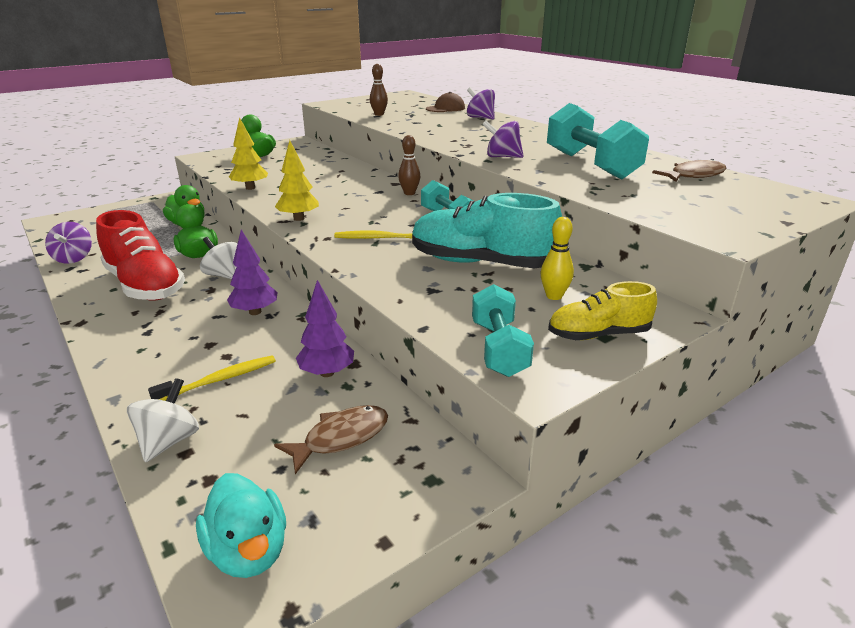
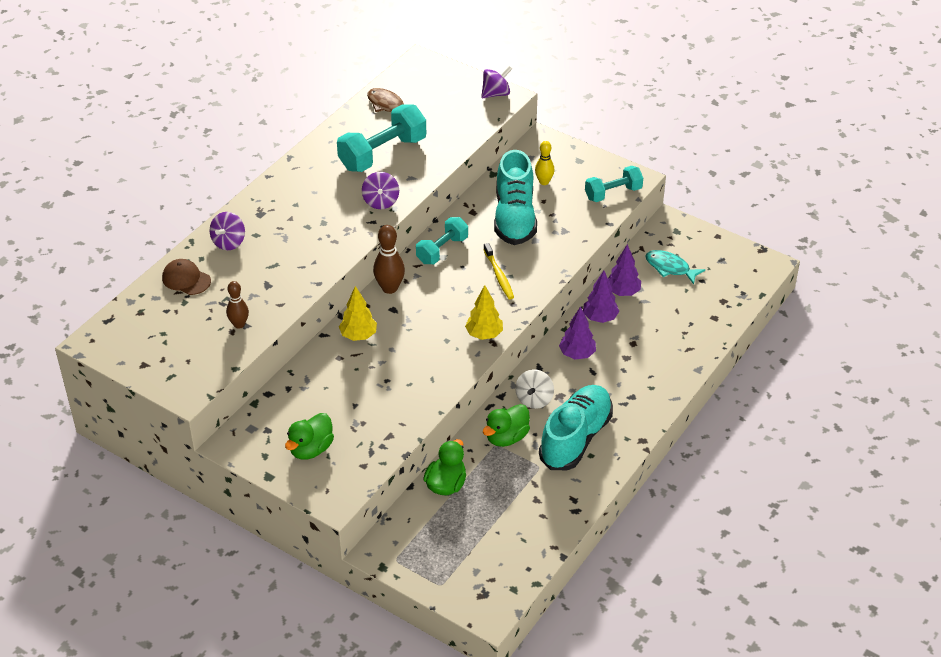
camera: 110 degrees left, 15 degrees up
purple spinning top [45,222,92,264] -> purple spinning top moved to [481,66,512,98]
red shoe [96,210,185,301] -> turquoise shoe [539,385,613,470]
white spinning top [127,378,199,462] -> none
yellow toothbrush [148,355,276,401] -> none
turquoise duck [196,473,286,578] -> none
yellow tree [229,117,268,190] -> yellow tree moved to [339,286,377,341]
brown fish [274,405,388,474] -> turquoise fish [645,250,705,285]
brown bowling pin [398,135,420,195] -> brown bowling pin [373,225,405,294], size x1.50
yellow shoe [548,281,657,340] -> none
none -> purple tree [583,271,619,323]

